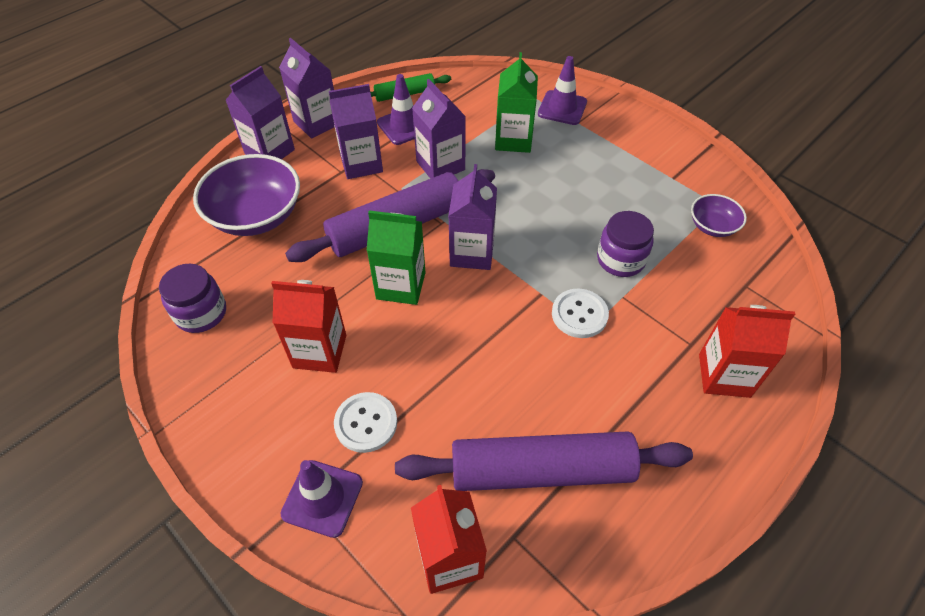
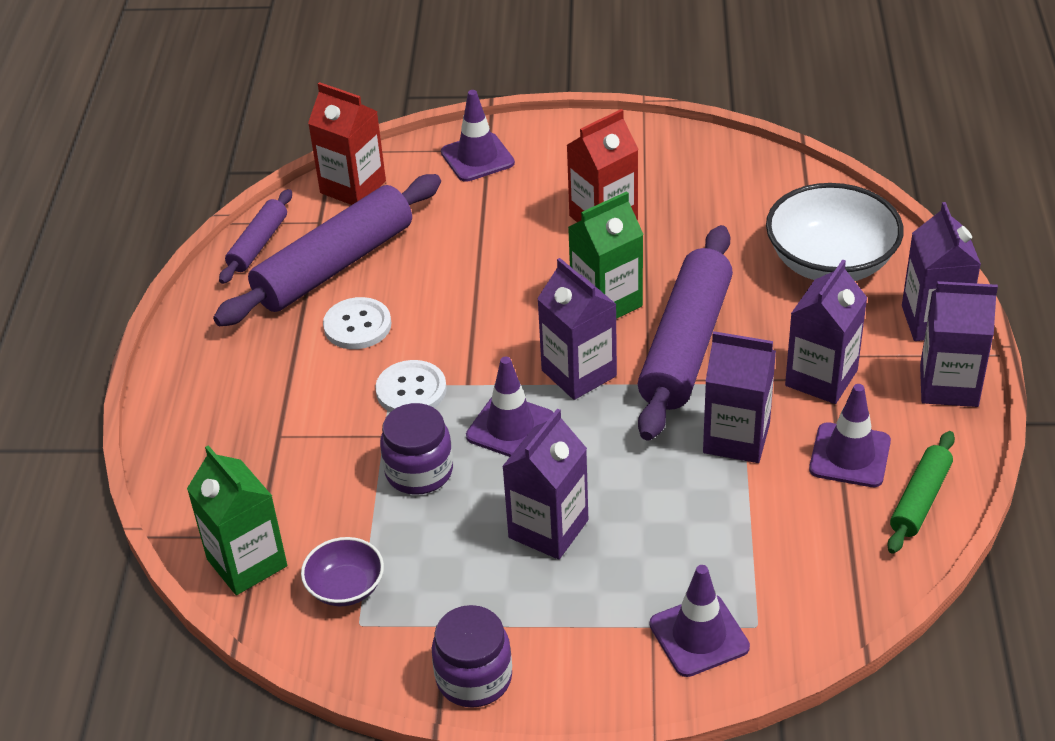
camera: 140 degrees right, 10 degrees down
purple jar [159,264,226,333] -> purple jar moved to [432,605,512,708]
purple bowl [193,154,300,236] -> white bowl [766,183,904,281]
white button [334,392,397,453] -> white button moved to [323,297,391,349]
green carton [495,52,538,153] -> green carton moved to [187,445,287,595]
red carton [699,305,795,398] -> none
none -> purple rolling pin [219,189,292,284]
none -> purple traffic cone [466,357,554,457]
none -> purple carton [502,409,588,559]

